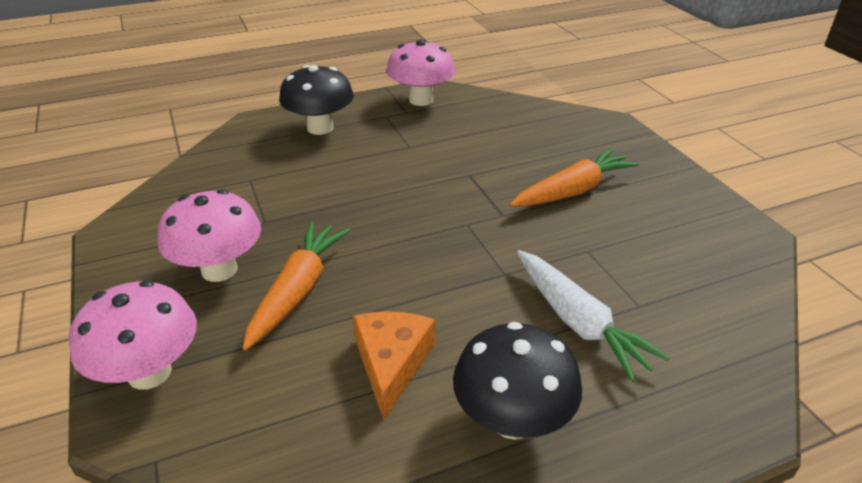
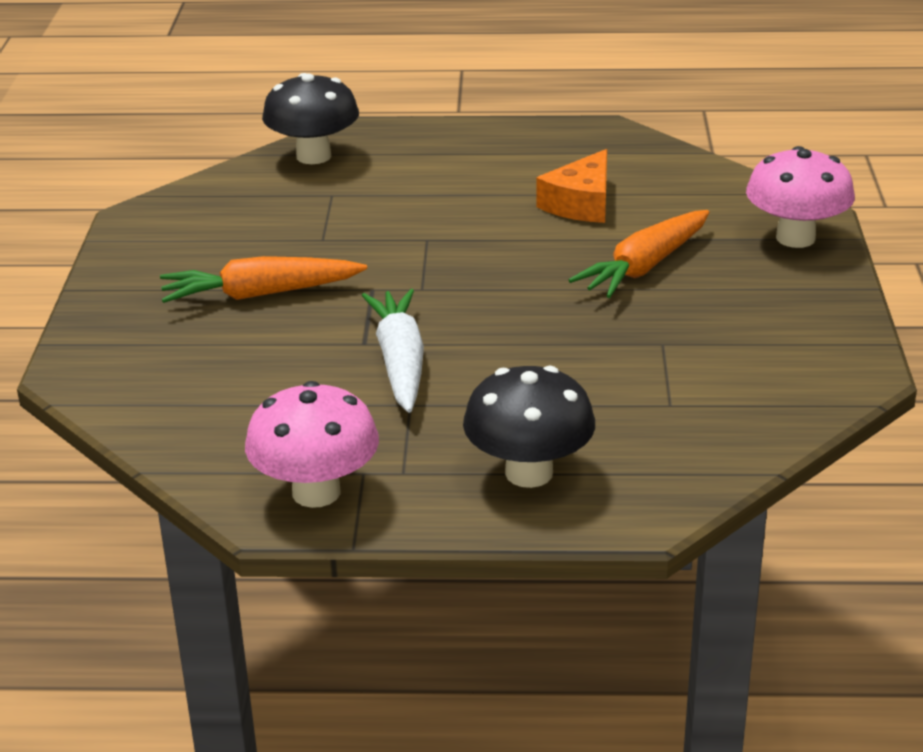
camera: 155 degrees left, 5 degrees down
pink mushroom [158,189,261,282] -> none
black mushroom [453,322,582,439] -> black mushroom moved to [262,73,359,164]
white carrot [517,250,670,382] -> white carrot moved to [361,289,424,413]

